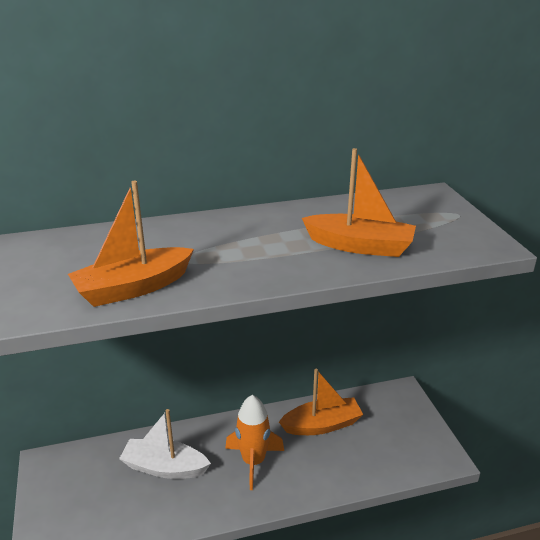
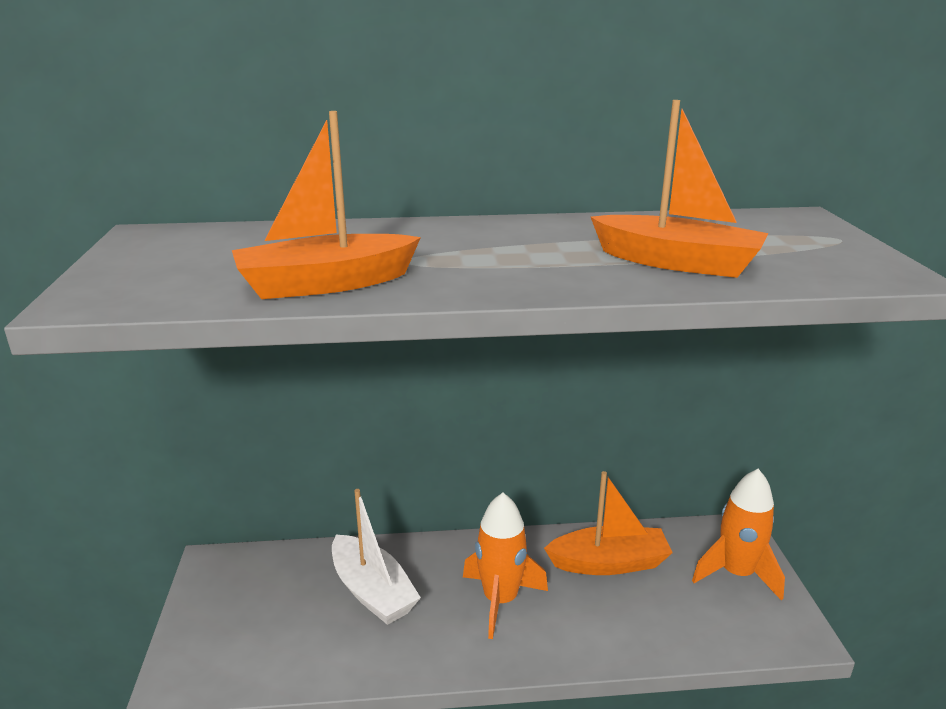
camera: 10 degrees right, 5 degrees down
white boat [119,409,211,479] -> white boat turned 150 degrees counterclockwise [332,489,421,625]
none -> orange rocket [692,469,785,601]

